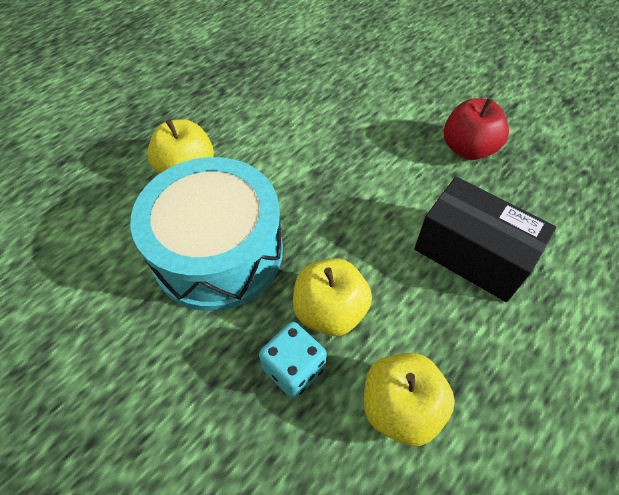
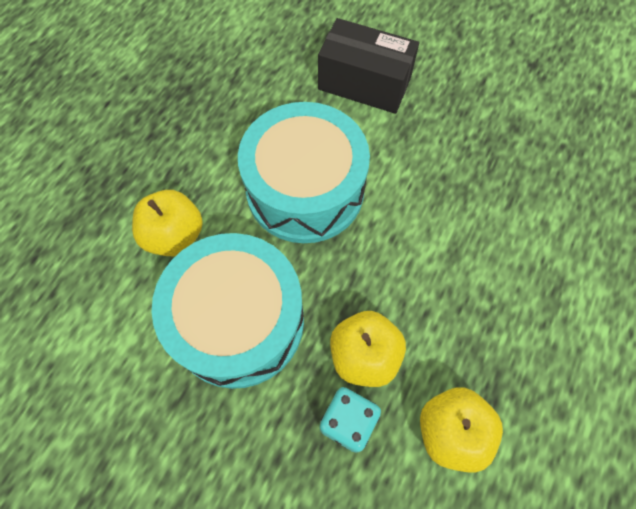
camera: 15 degrees left, 10 degrees up
black box [414,177,556,302] -> black box moved to [318,18,419,114]
red apple [444,98,509,160] -> none
none -> turquoise drum [238,102,370,243]

